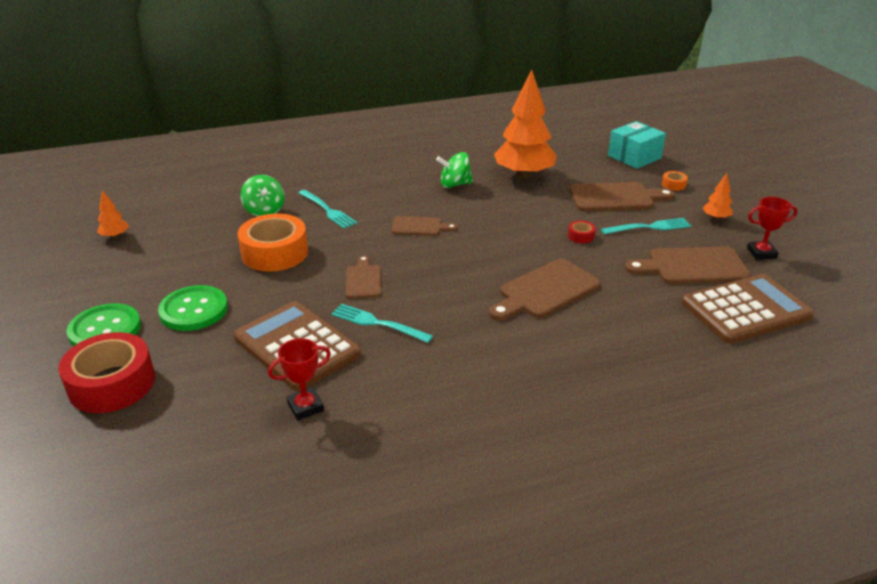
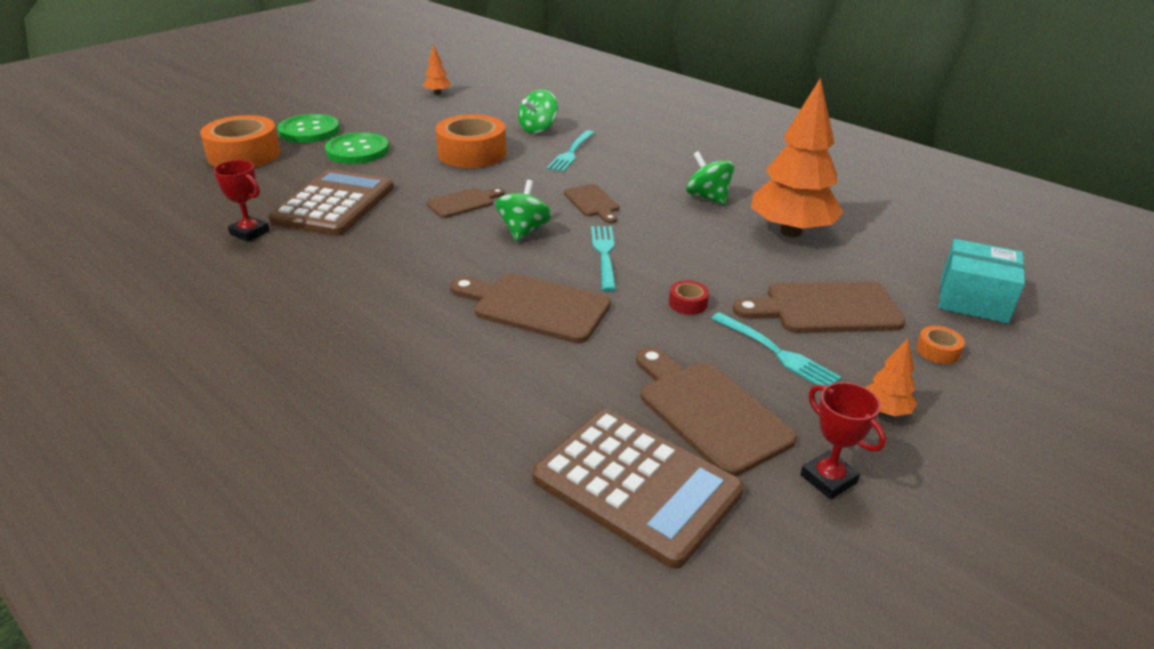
camera: 60 degrees right, 0 degrees up
red tape [58,332,155,413] -> orange tape [200,115,280,167]
turquoise fork [331,304,433,343] -> turquoise fork moved to [591,226,616,291]
brown cutting board [569,182,675,212] -> brown cutting board turned 120 degrees clockwise [733,281,906,333]
none -> green spinning top [495,180,552,241]

